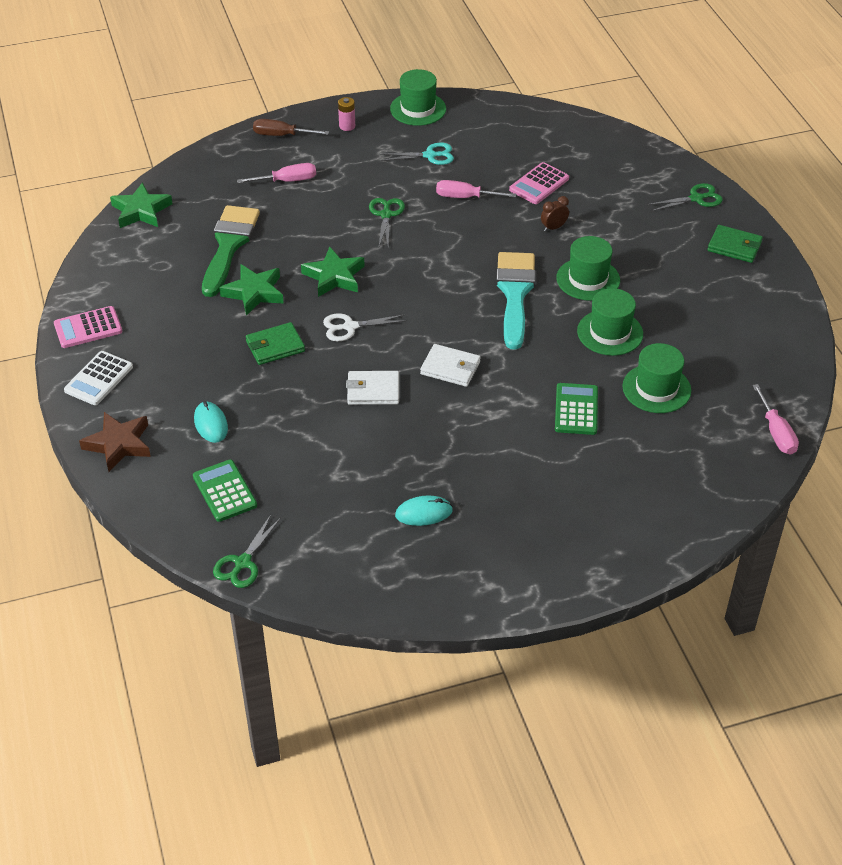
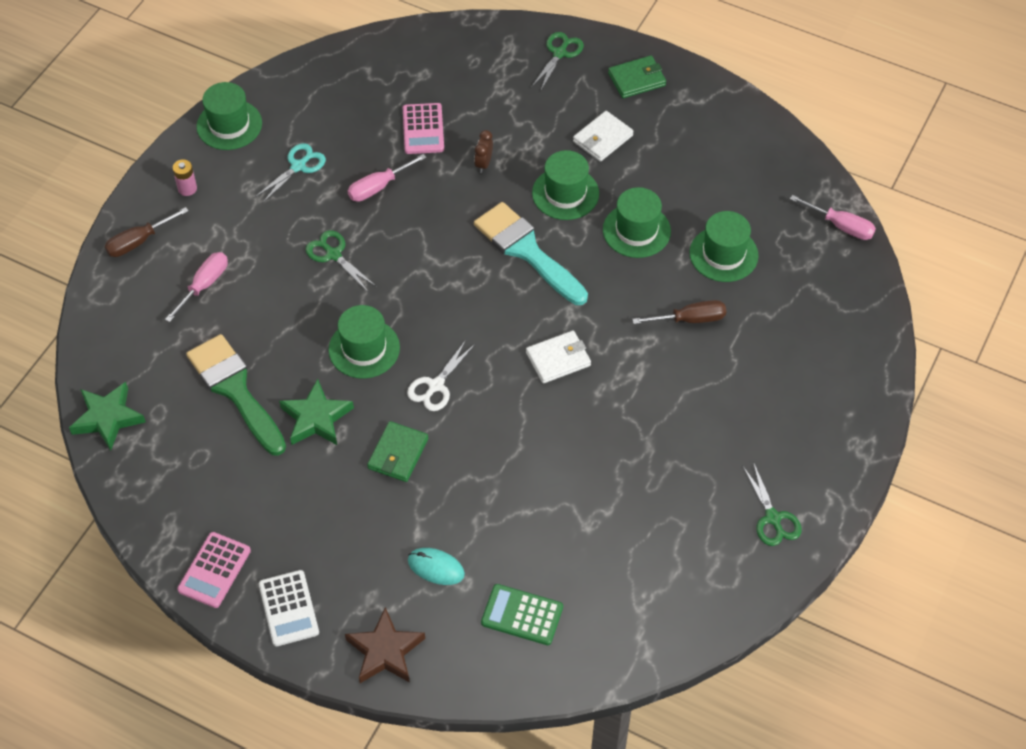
camera: 45 degrees left, 10 degrees up
green scissors [213,515,281,588] -> green scissors moved to [742,462,802,546]
green star [301,247,365,297] -> green hat [328,305,400,379]
white wallet [346,371,399,405] -> white wallet moved to [573,111,634,162]
turquoise mouse [395,495,453,526] -> none
green calculator [555,383,598,435] -> brown screwdriver [632,300,726,324]

